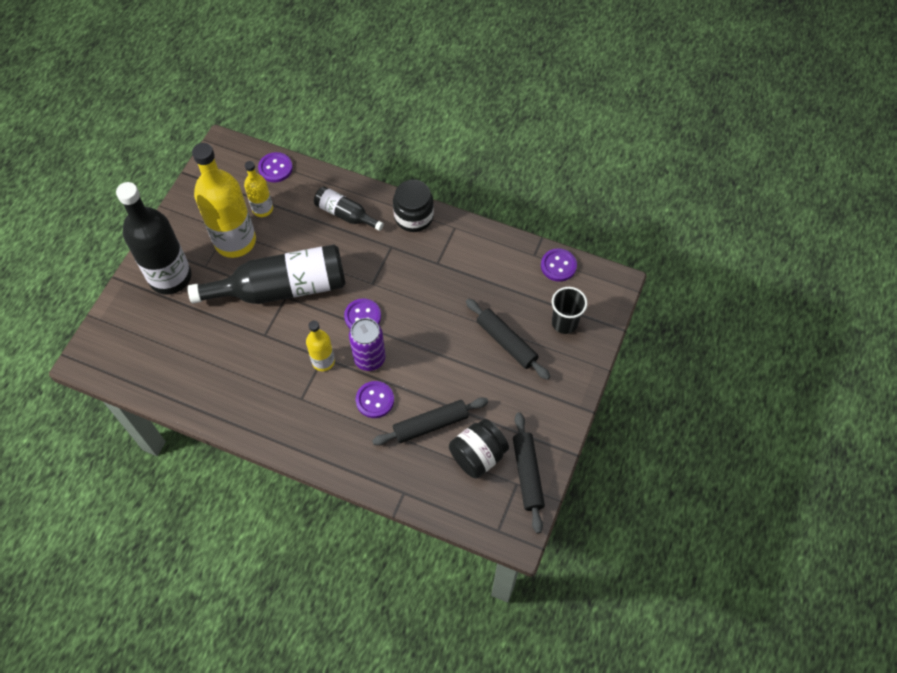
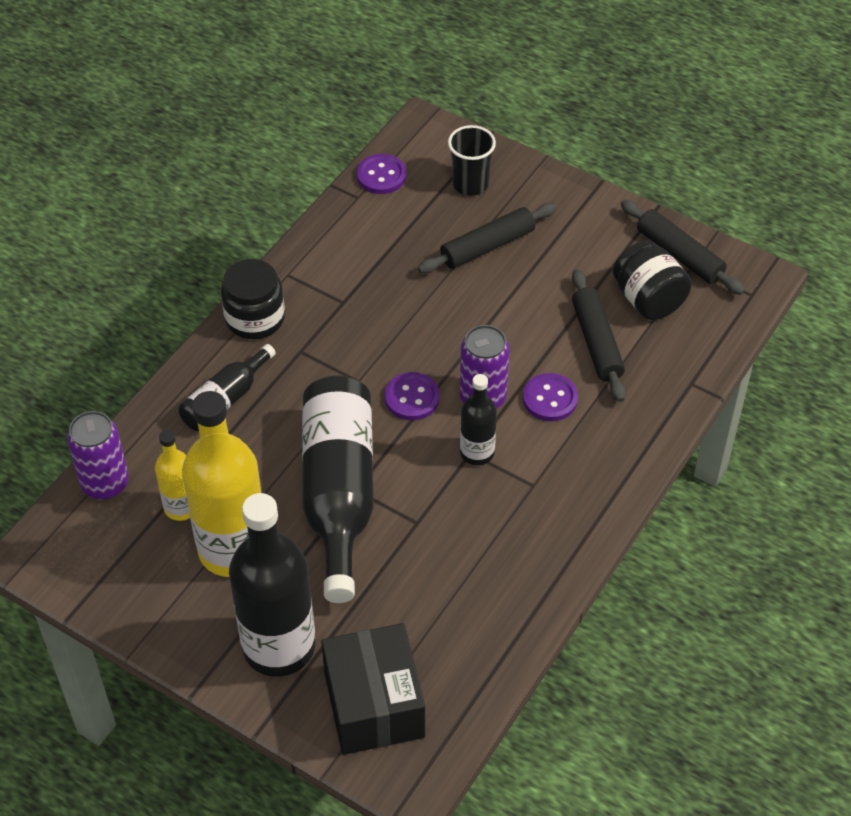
camera: 80 degrees left, 10 degrees down
purple button [258,152,293,182] -> purple can [67,411,129,499]
yellow bottle [306,321,335,371] -> black bottle [460,374,497,465]
black rolling pin [513,412,545,534] -> black rolling pin turned 45 degrees clockwise [621,200,745,295]
none -> black box [321,623,425,755]

